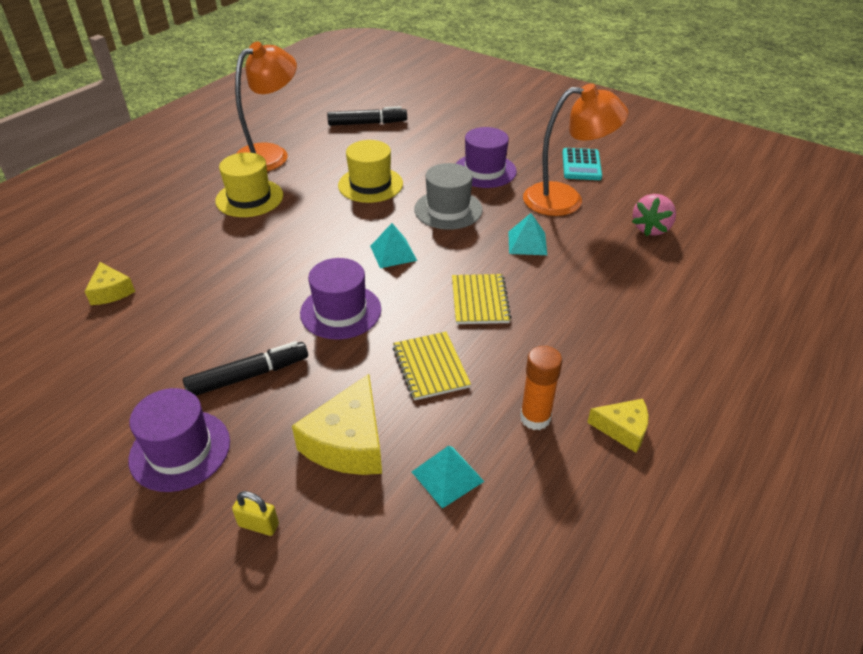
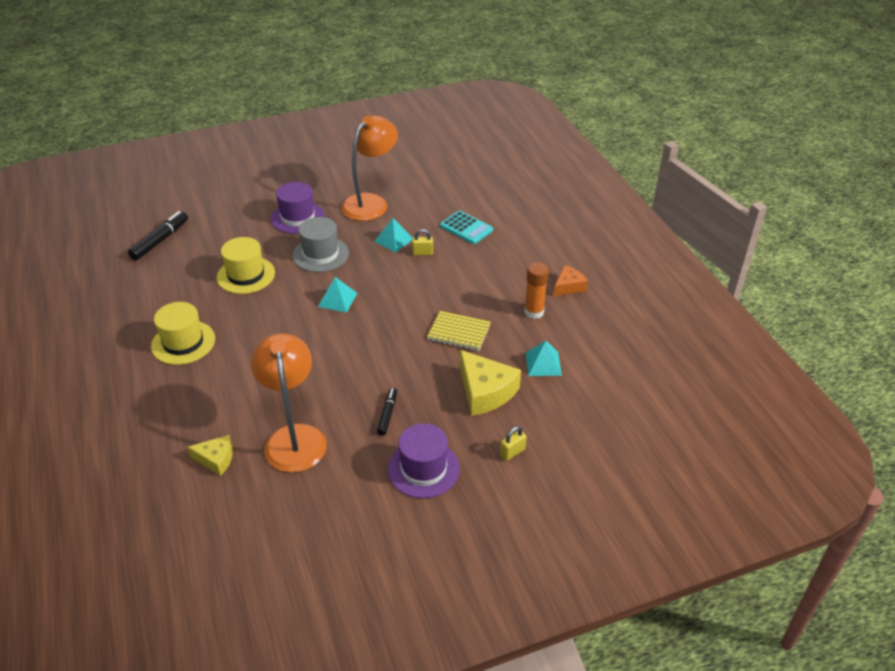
camera: 55 degrees left, 0 degrees up
black marker [183,341,308,396] -> black marker [377,388,397,436], size x0.62
orange lamp [235,42,297,171] -> orange lamp moved to [251,333,327,473]
purple hat [300,258,381,339] -> none
yellow notebook [452,274,511,324] -> none
turquoise calculator [562,148,602,180] -> turquoise calculator moved to [440,211,493,244]
yellow cheese [587,399,648,453] -> orange cheese [554,265,588,296]
pink strawberry [632,194,676,236] -> none
none -> yellow padlock [412,229,433,256]

